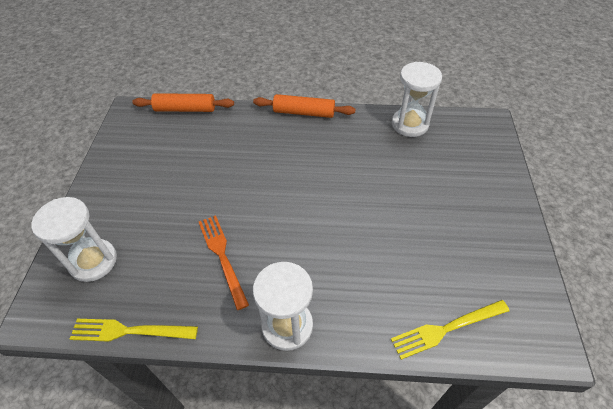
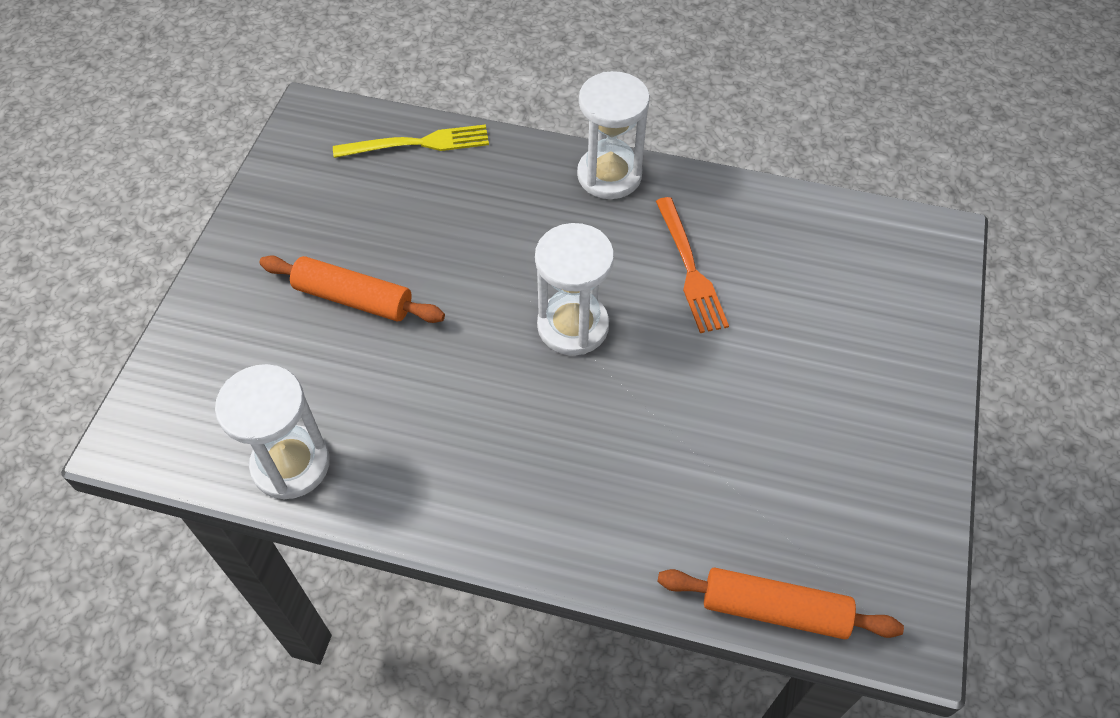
camera: 170 degrees left, 5 degrees up
white hourglass [31,197,117,282] -> white hourglass moved to [535,223,614,356]
yellow fork [70,319,198,342] -> none
orange rolling pin [253,94,355,118] -> orange rolling pin moved to [259,255,445,323]

